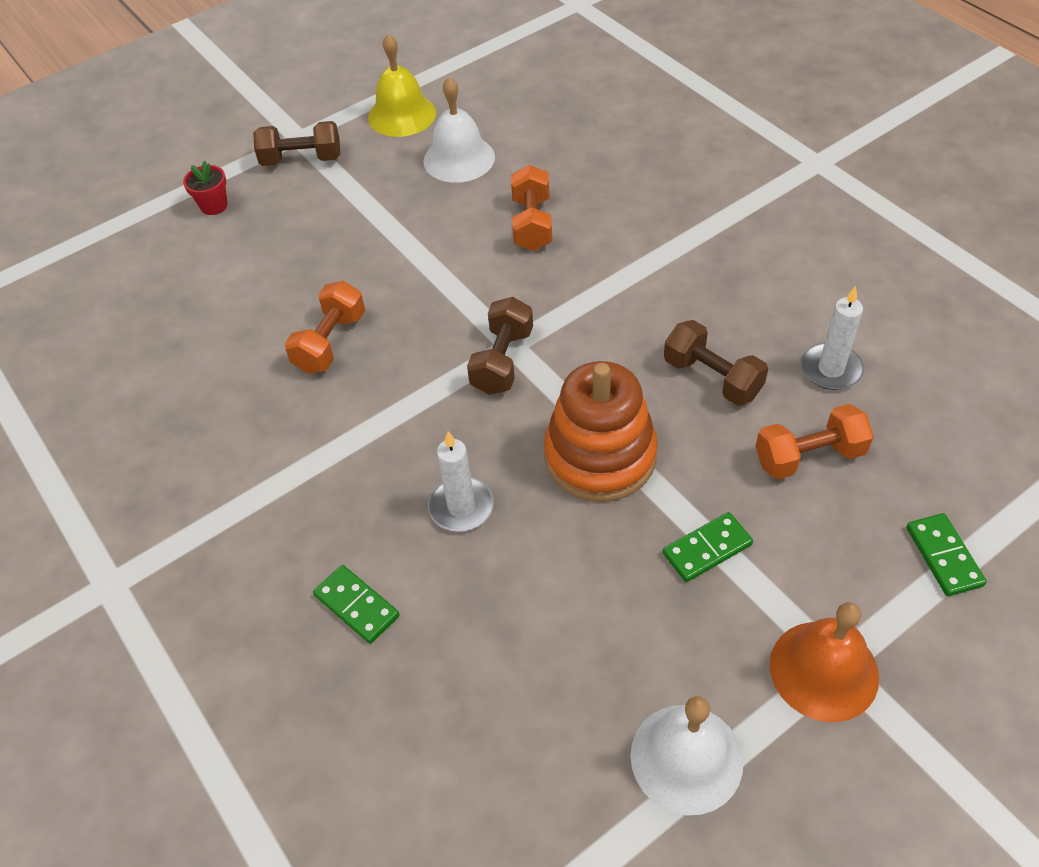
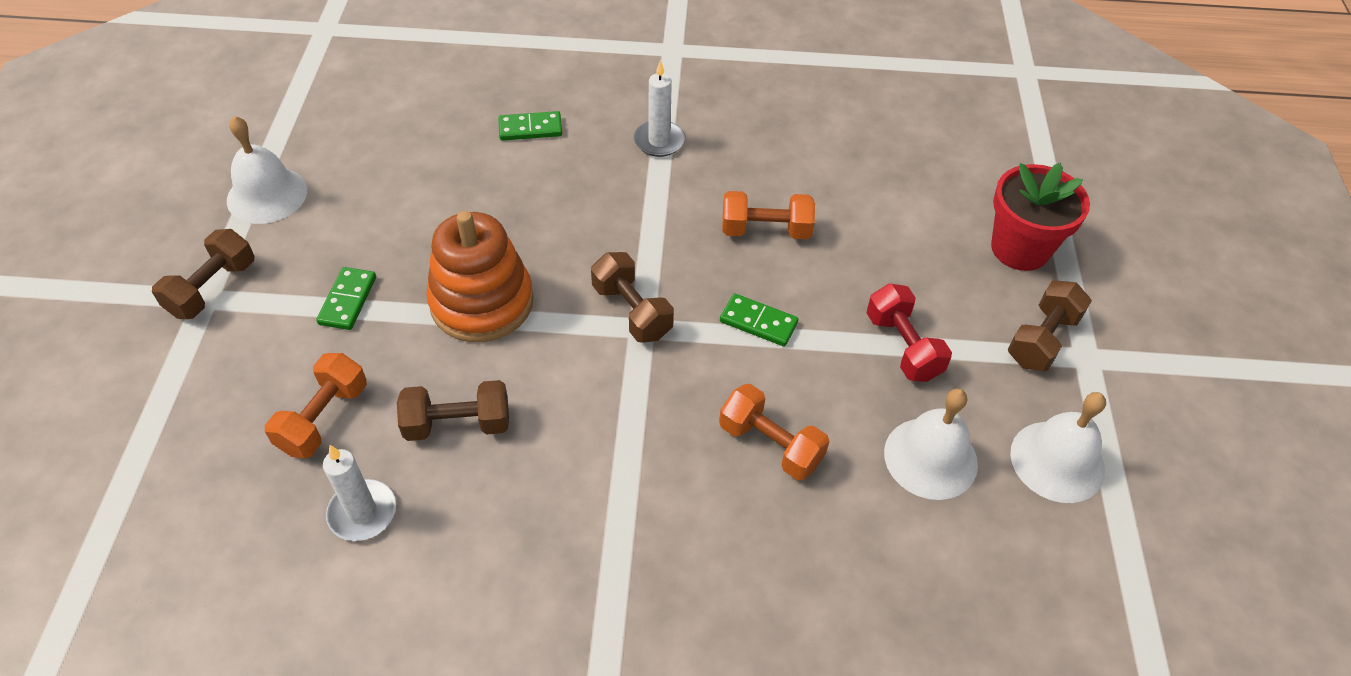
camera: 125 degrees right, 0 degrees up
red flower pot [183,161,228,215] -> red flower pot [991,163,1090,271], size x1.96
orange dumbbell [285,281,365,374] -> orange dumbbell turned 60 degrees counterclockwise [722,191,815,239]
yellow bell [368,34,436,137] -> white bell [1010,392,1106,503]
white candle [428,432,494,532] -> white candle moved to [634,60,685,157]
orange bell [770,602,879,722] -> brown dumbbell [152,229,254,319]
green domino [906,513,987,596] -> green domino moved to [720,293,798,346]
none -> red dumbbell [867,283,952,382]

